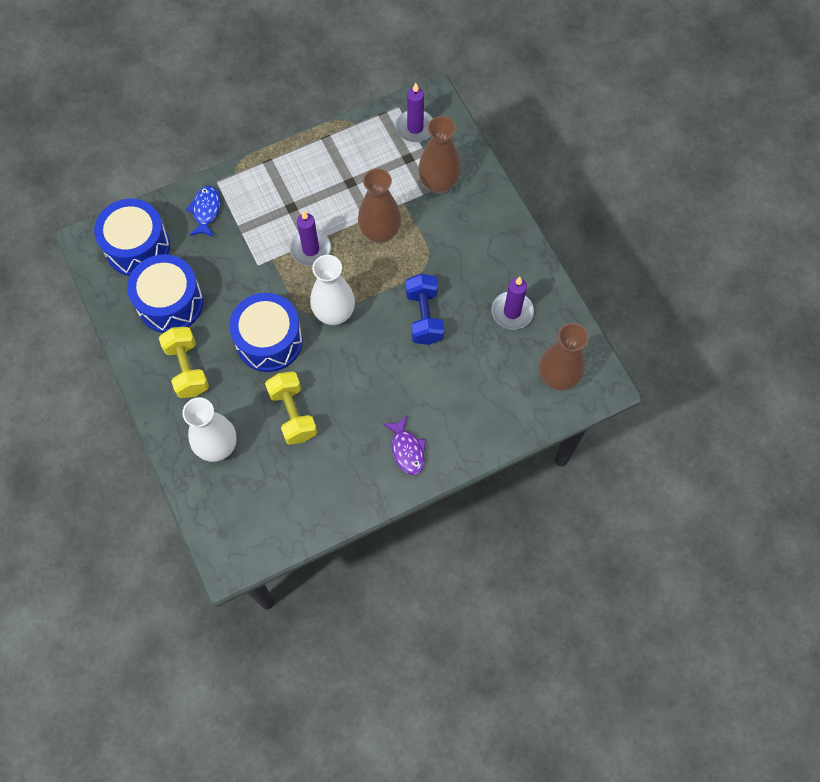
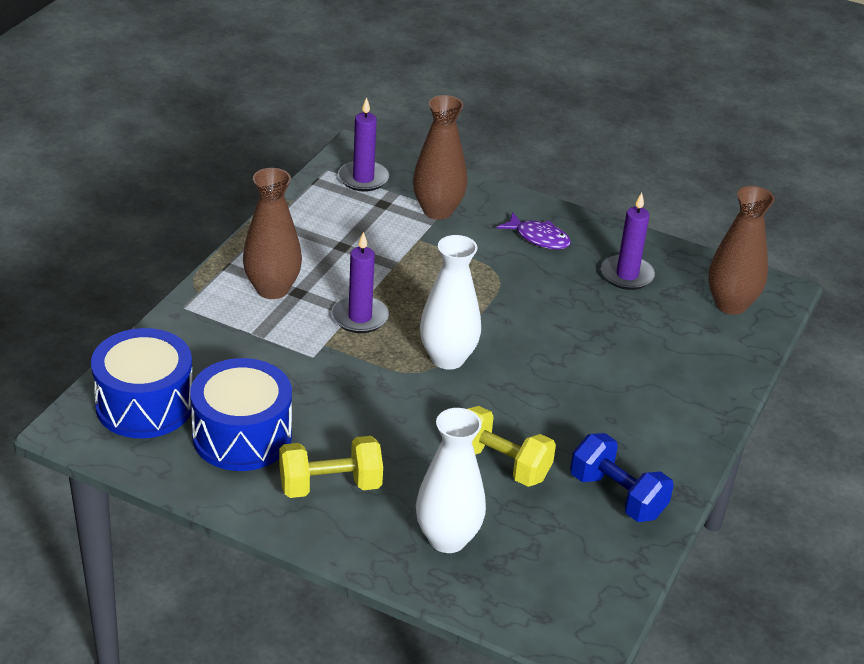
camera: 40 degrees left, 30 degrees down
yellow dumbbell [159,327,209,398] -> yellow dumbbell turned 45 degrees counterclockwise [279,436,383,498]
blue fish [186,186,220,237] -> none
blue drum [229,293,303,372] -> none
brown vase [358,168,401,244] -> brown vase moved to [243,168,302,299]
purple fish [382,415,426,475] -> purple fish moved to [497,212,571,249]
blue dumbbell [406,274,444,345] -> blue dumbbell moved to [570,433,674,522]

